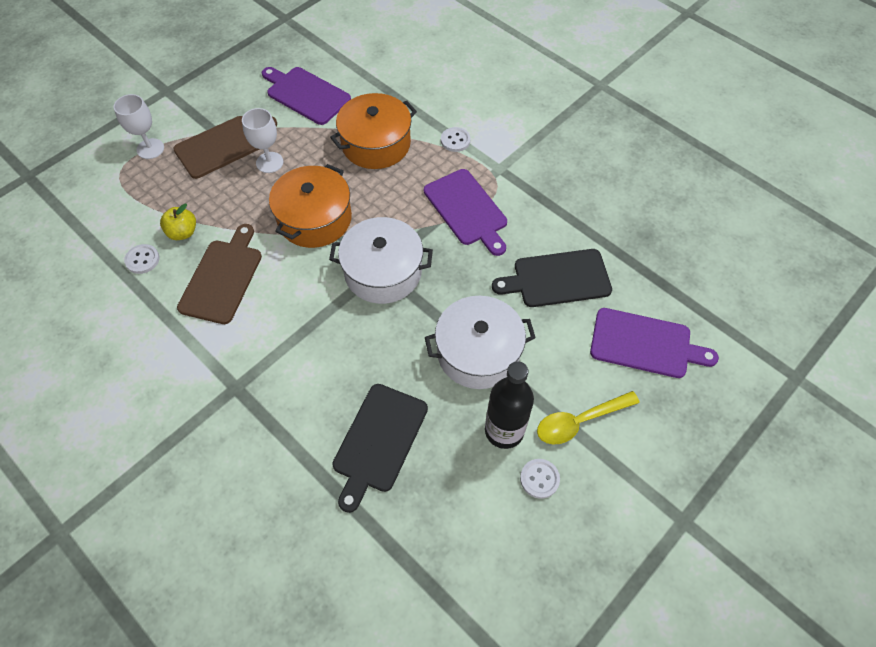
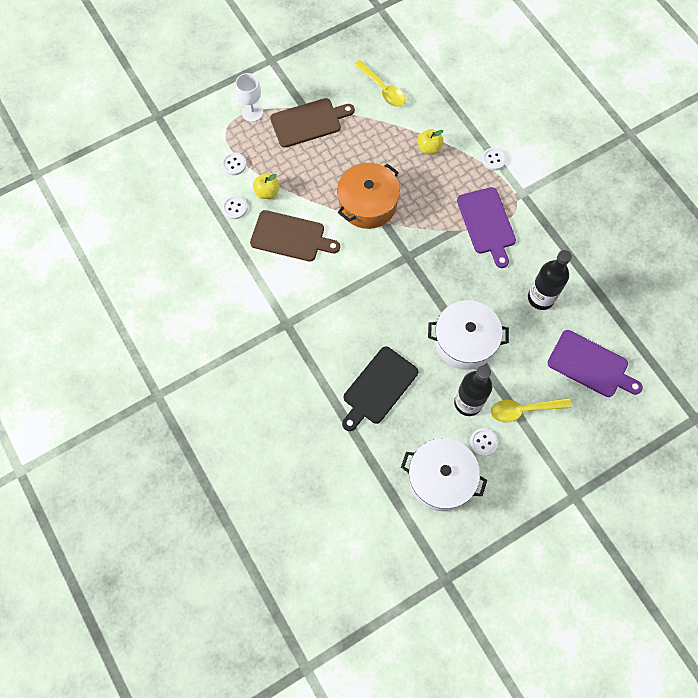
camera: 15 degrees right, 10 degrees up
brown cutting board [177,224,262,324] -> brown cutting board turned 75 degrees clockwise [250,210,340,262]
white goblet [242,108,283,173] -> none
purple cutting board [262,67,351,125] -> yellow spoon [354,60,406,107]
white pot [329,217,433,304] -> white pot moved to [401,438,487,511]
orange pot [330,93,417,169] -> yellow apple [417,129,443,155]
black cutting board [492,249,612,307] -> black bottle [528,250,572,310]
none -> white button [221,152,246,175]

